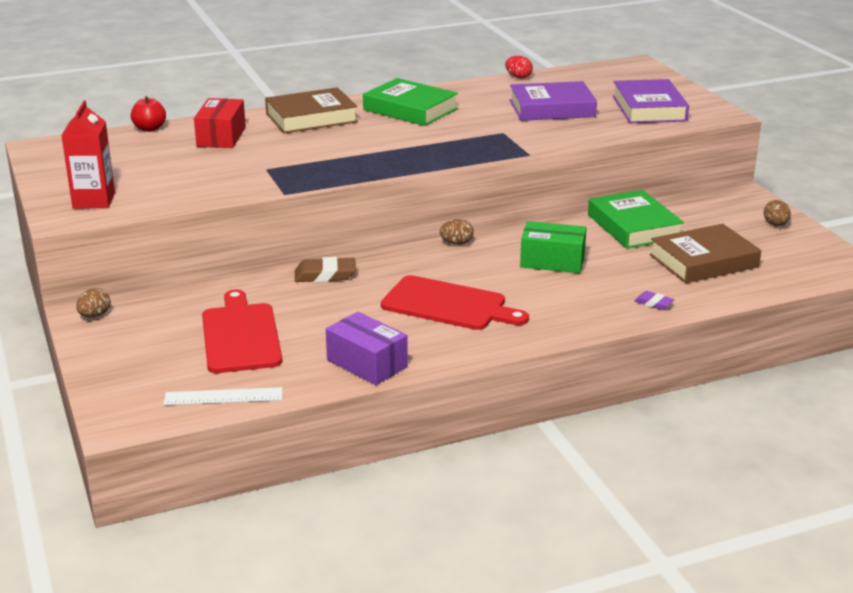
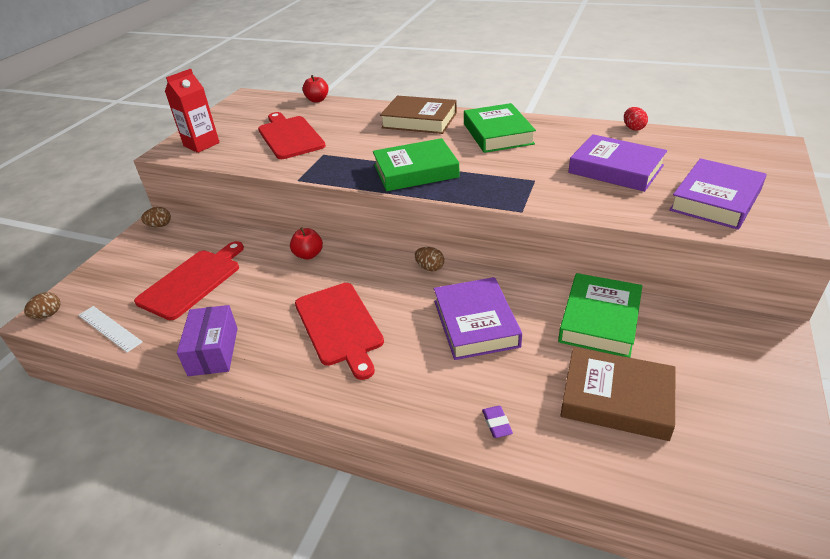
camera: 45 degrees right, 10 degrees up
red box [194,98,246,148] -> none
brown eraser [295,257,356,282] -> red apple [290,227,323,260]
green box [520,221,587,273] -> purple book [434,277,522,360]
brown egg [764,200,791,226] -> brown egg moved to [24,292,61,319]
none -> red cutting board [258,112,326,159]
none -> green book [373,138,460,191]

